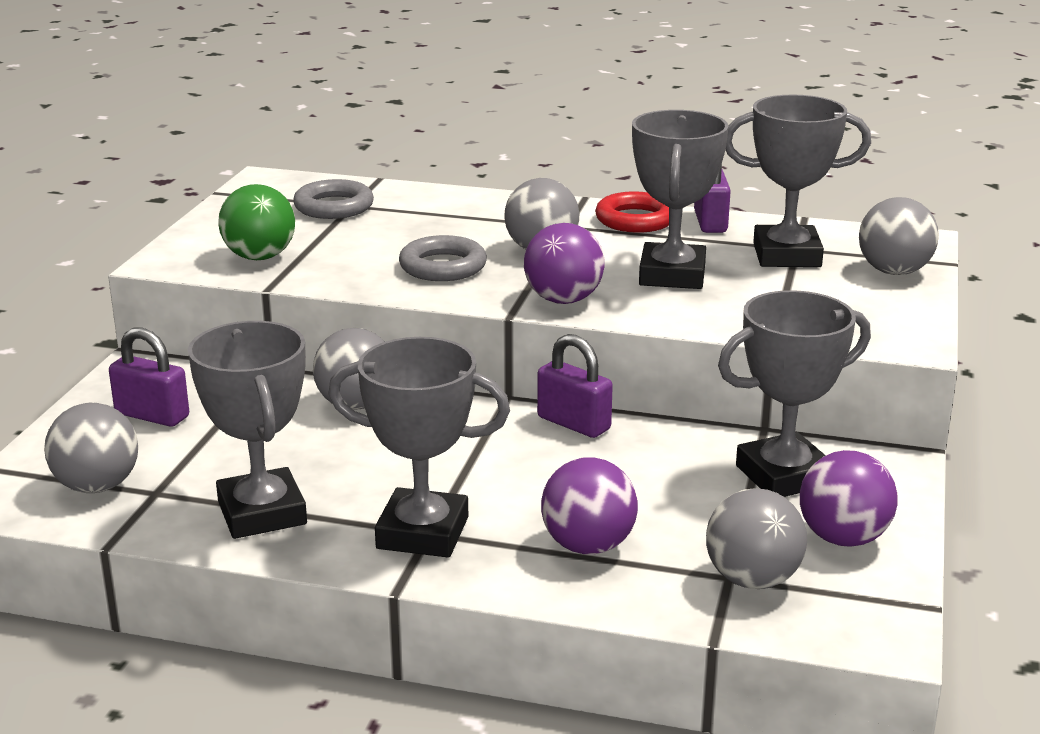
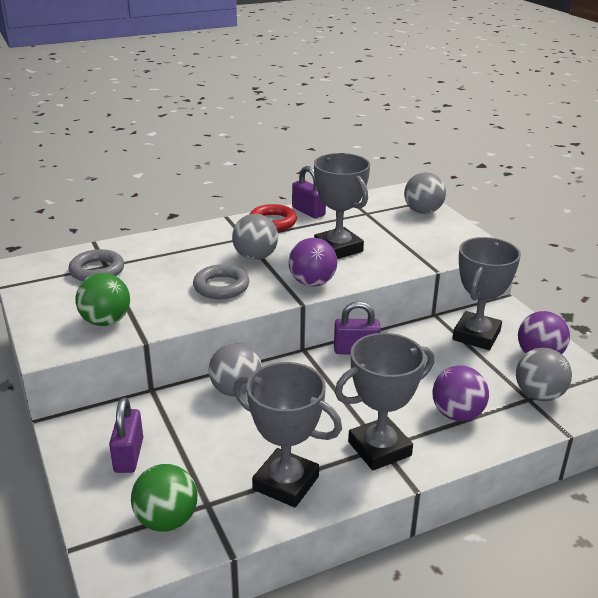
camera: 40 degrees left, 5 degrees up
grey ball [44,403,138,493] -> green ball [131,464,198,532]
purple padlock [109,327,189,427] -> purple padlock turned 75 degrees counterclockwise [109,397,143,473]
grey trophy [726,94,871,267] -> none

